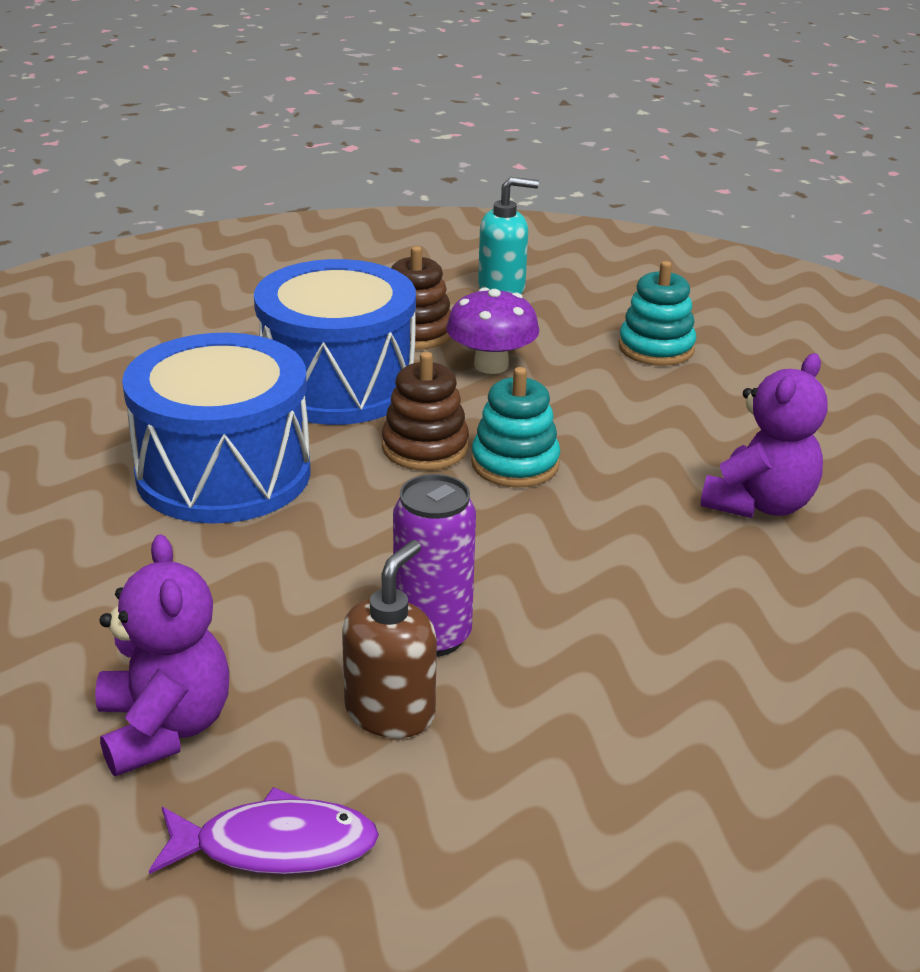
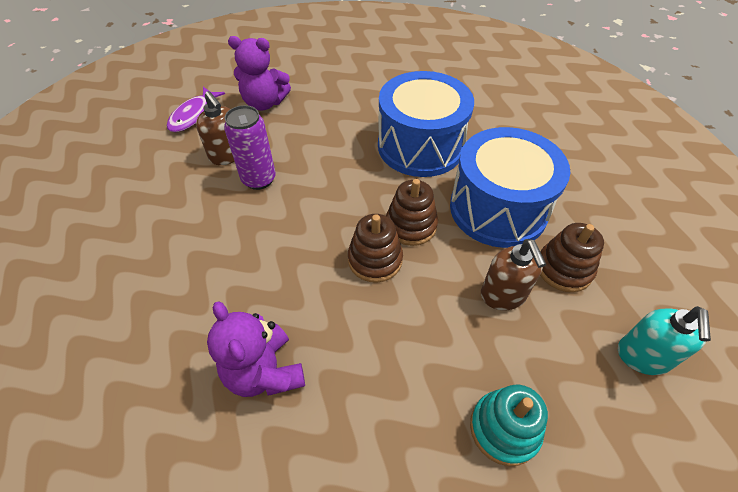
camera: 115 degrees right, 20 degrees up
purple mushroom [446,288,539,374] -> brown soap dispenser [481,239,546,310]
turquoise stacking toy [471,367,560,487] -> brown stacking toy [348,214,403,283]

